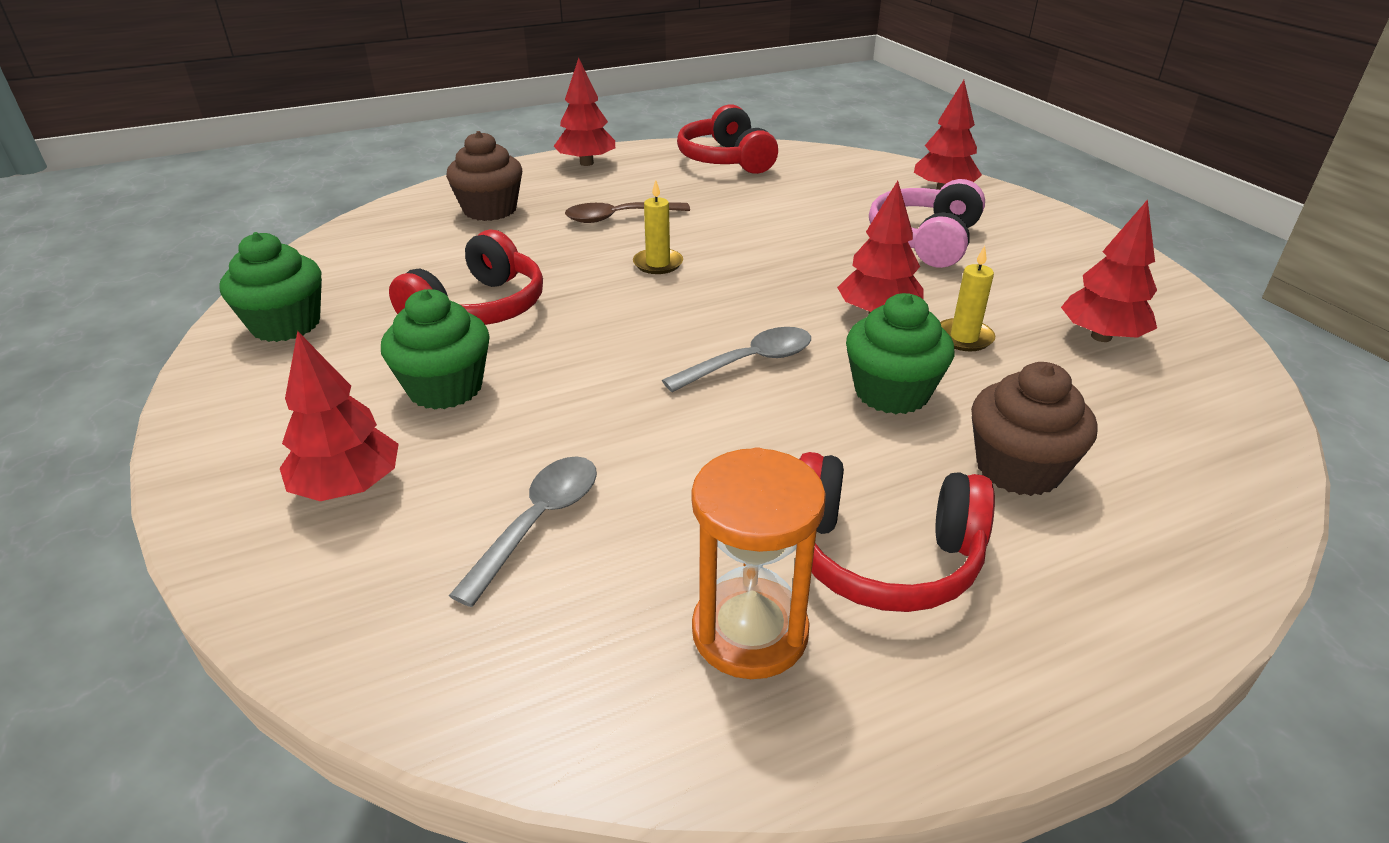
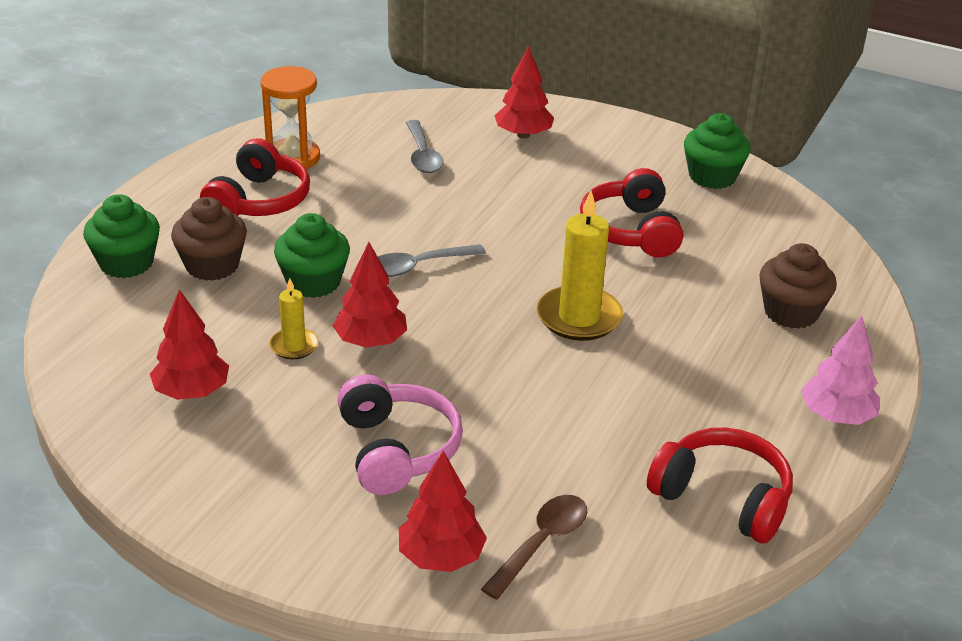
camera: 140 degrees right, 0 degrees up
green cupcake [381,289,490,409] -> green cupcake moved to [83,194,160,278]
red tree [554,58,615,166] -> pink tree [801,315,880,425]
brown spoon [565,202,690,223] -> brown spoon moved to [481,495,587,600]
yellow candle [633,180,683,274] -> yellow candle [537,191,623,341], size x1.84
grey spoon [662,327,811,392] -> grey spoon turned 45 degrees clockwise [378,244,486,277]
red headphones [799,452,995,612] -> red headphones turned 135 degrees clockwise [200,138,310,216]

